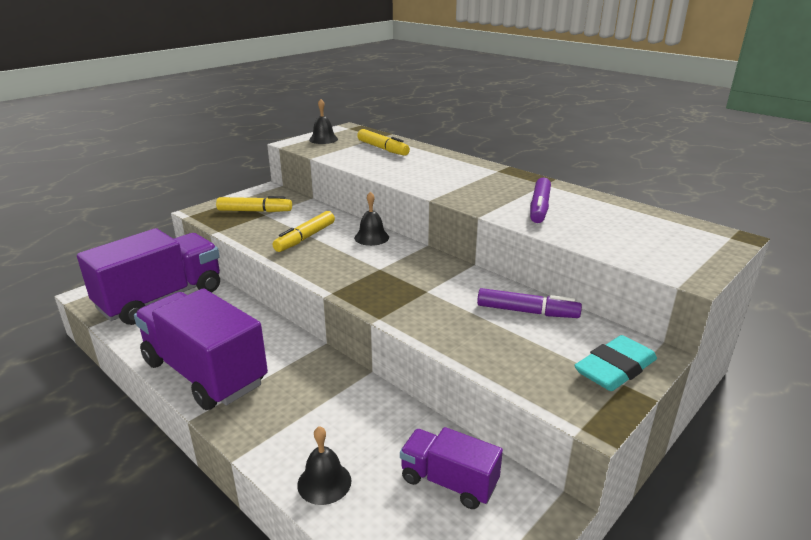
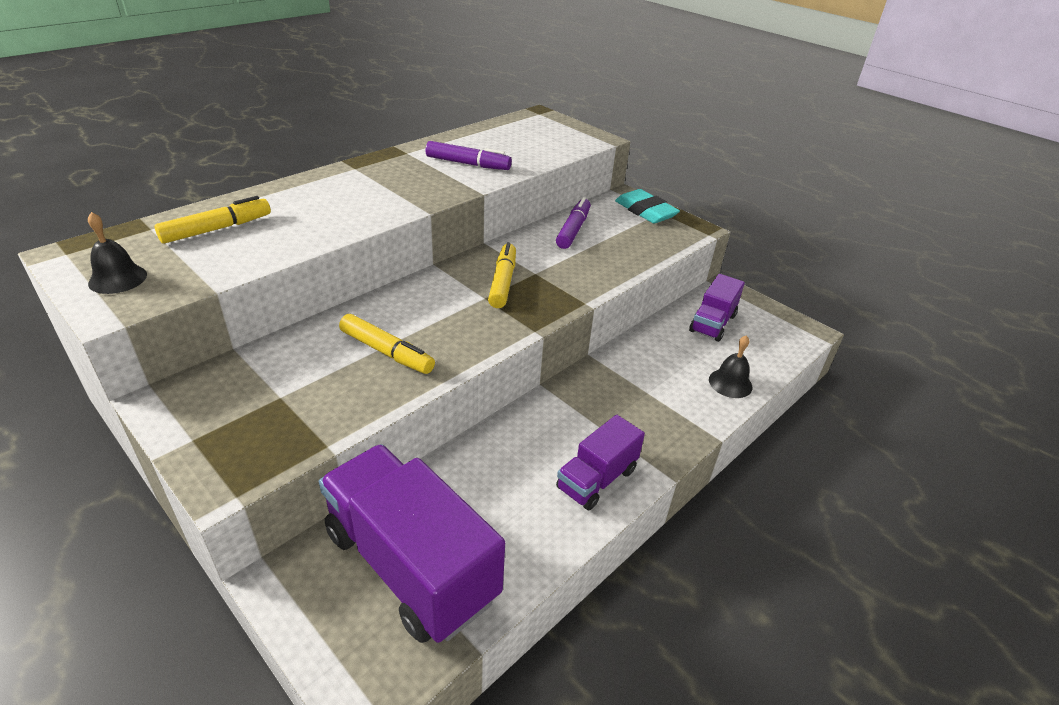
camera: 90 degrees left, 10 degrees up
purple truck [134,288,268,410] -> purple truck [556,415,645,510], size x0.53
yellow marker [216,196,292,212] -> yellow marker moved to [488,242,516,308]
black bell [354,191,389,246] -> none

